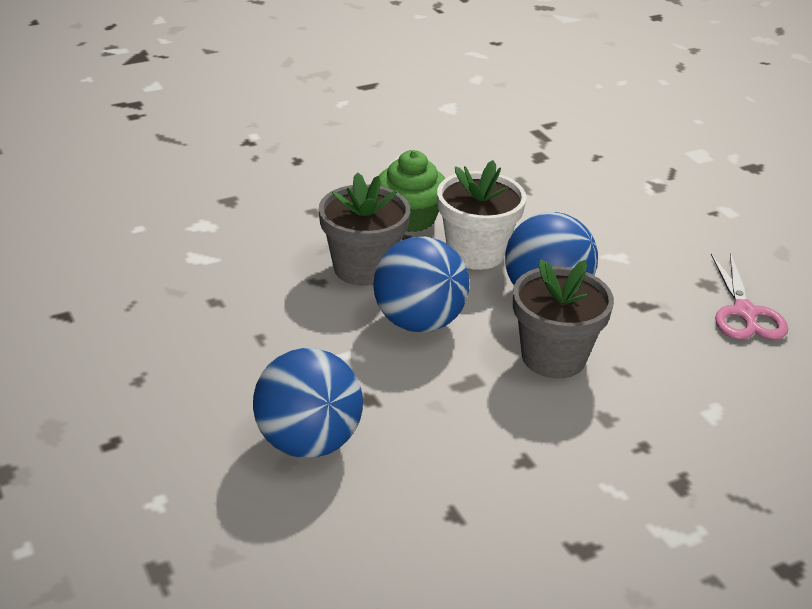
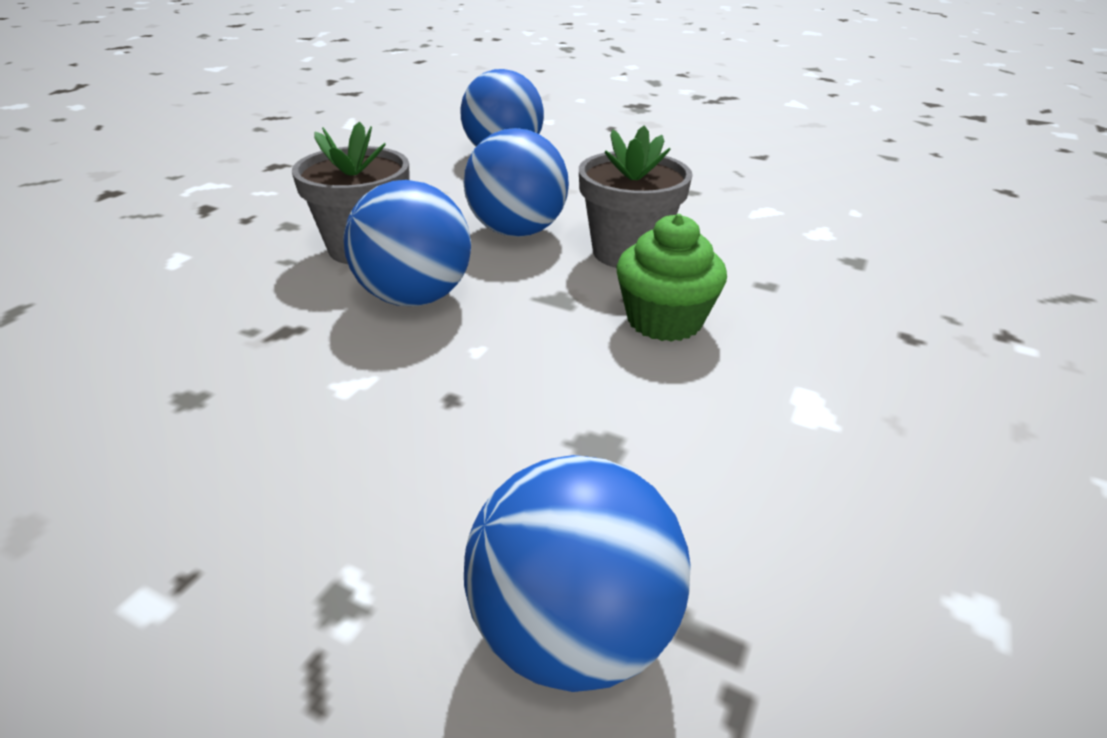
camera: 145 degrees right, 0 degrees up
white flower pot [437,160,526,270] -> none
pink scissors [711,252,788,340] -> none
none -> blue ball [464,455,691,692]

